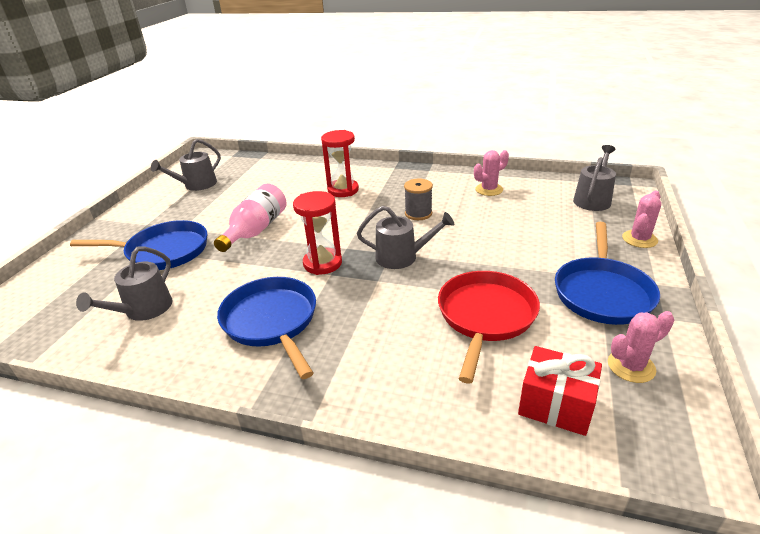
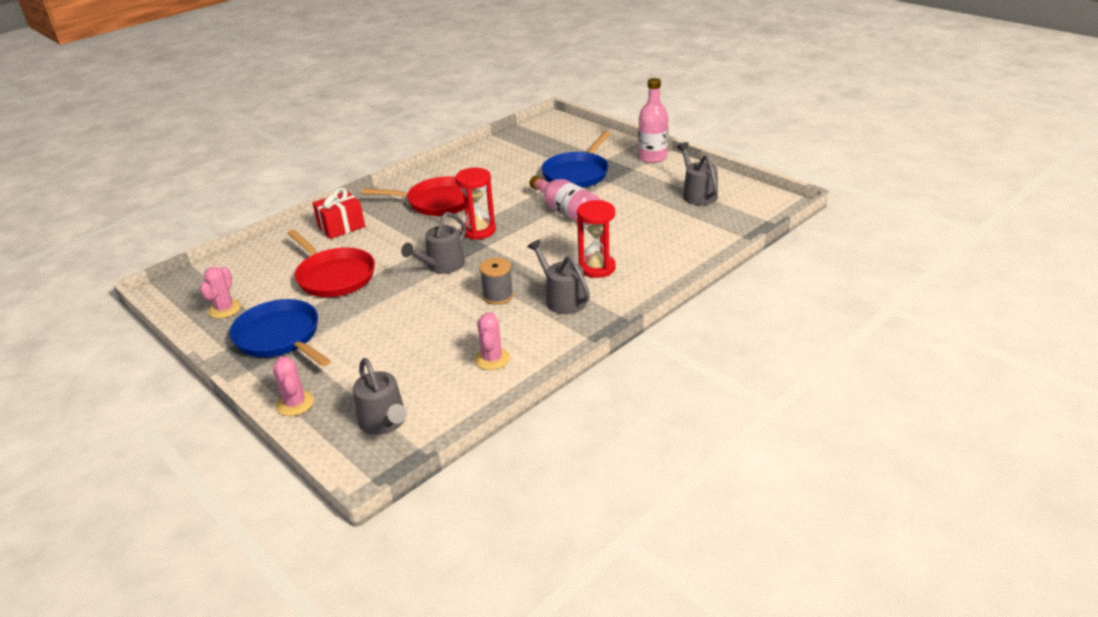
camera: 120 degrees right, 0 degrees up
grey watering can [76,246,172,321] -> grey watering can moved to [527,239,590,314]
blue pan [217,277,316,379] -> red pan [361,176,465,216]
red gift [518,346,602,436] -> red gift moved to [312,188,365,239]
none -> pink bottle [638,78,668,163]

